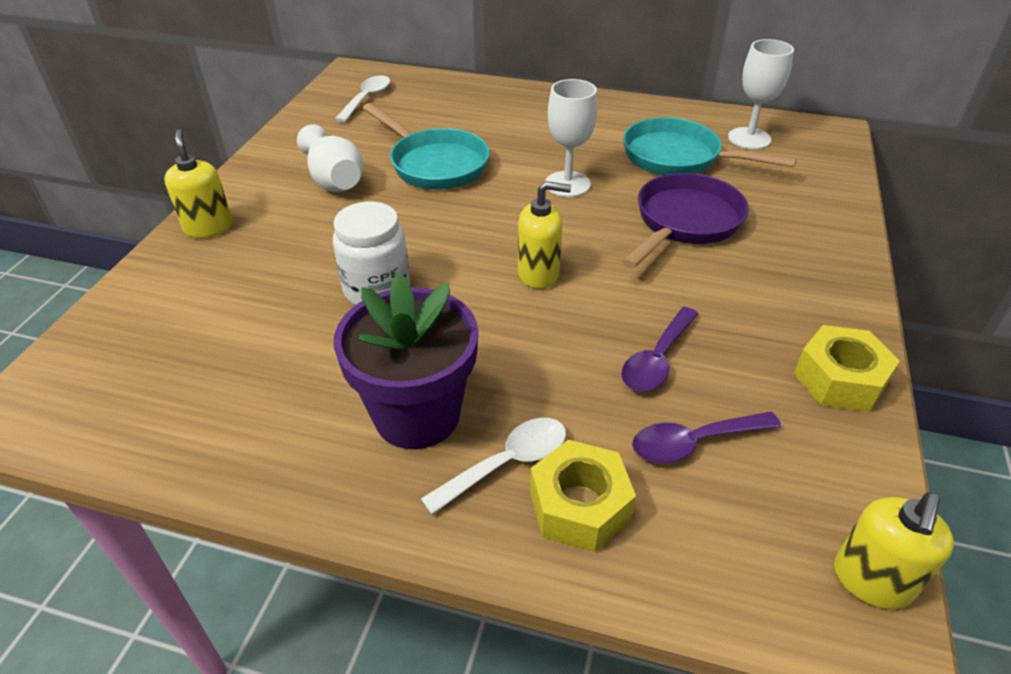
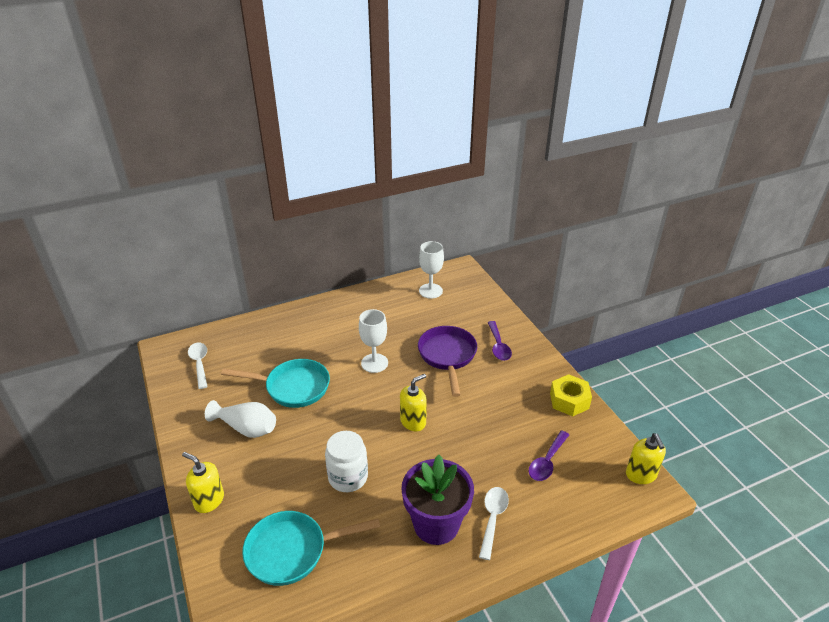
camera: 40 degrees left, 5 degrees down
yellow nut [530,440,636,552] -> none
purple spoon [621,307,698,392] -> purple spoon moved to [488,321,512,361]
turquoise pan [623,117,797,175] -> turquoise pan moved to [242,511,380,586]

